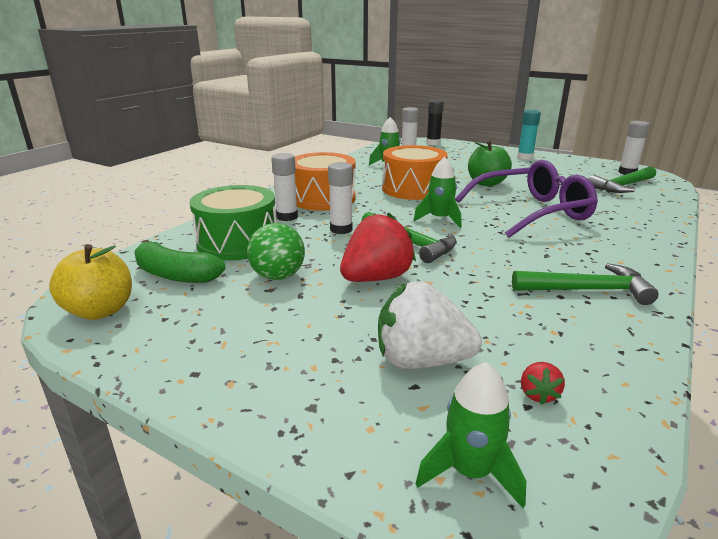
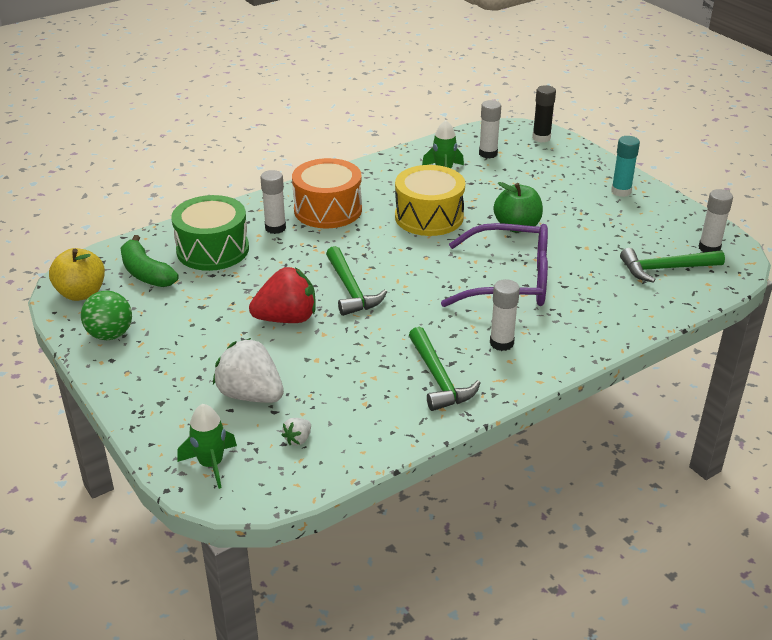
camera: 25 degrees right, 10 degrees up
green ball [247,223,305,280] -> green ball moved to [81,291,132,340]
white glue stick [328,162,353,234] -> white glue stick moved to [490,279,520,351]
orange drum [382,145,448,200] -> yellow drum [395,165,465,236]
green rocket [413,157,461,228] -> none
green hammer [512,263,659,305] -> green hammer turned 45 degrees clockwise [409,327,480,411]
red strawberry [521,362,565,405] -> white strawberry [282,418,311,445]

